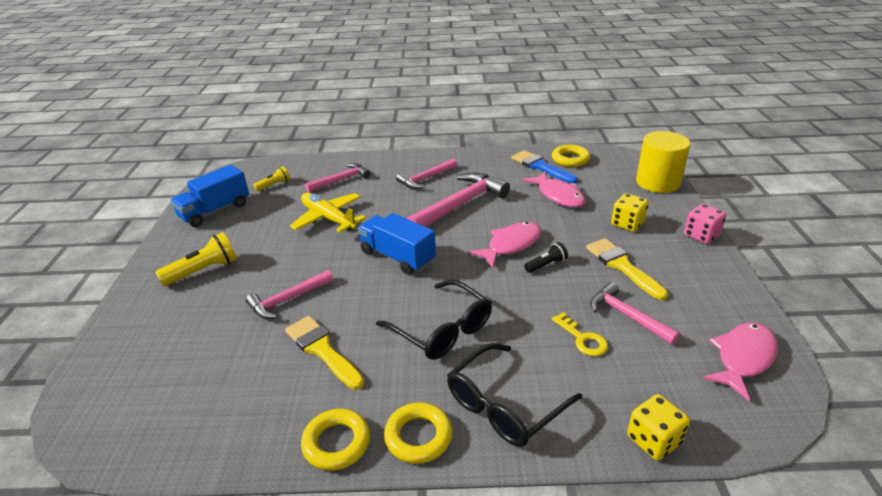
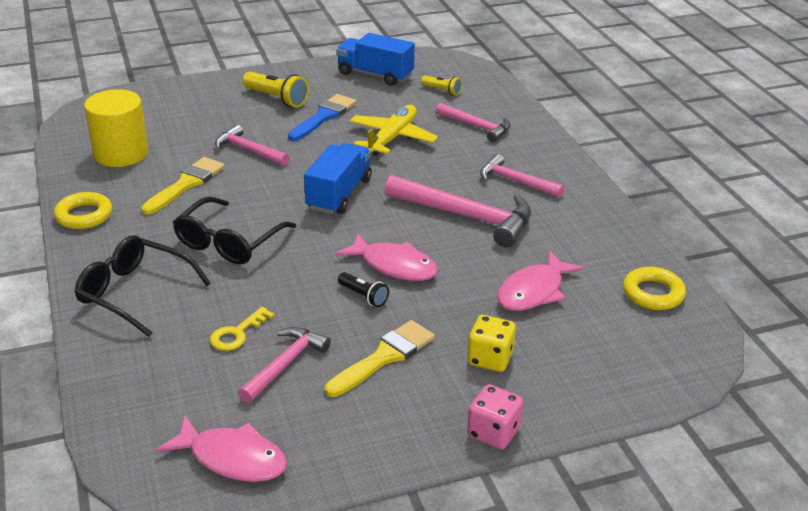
camera: 70 degrees right, 0 degrees up
yellow ring [384,402,453,464] -> none
blue brush [511,150,578,183] -> blue brush moved to [288,94,356,141]
yellow dice [627,394,690,461] -> none
yellow cylinder [636,131,691,193] -> yellow cylinder moved to [84,89,149,167]

